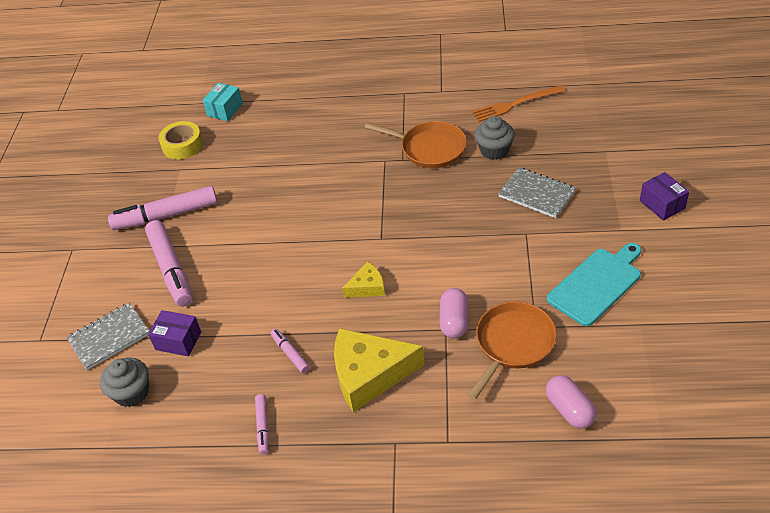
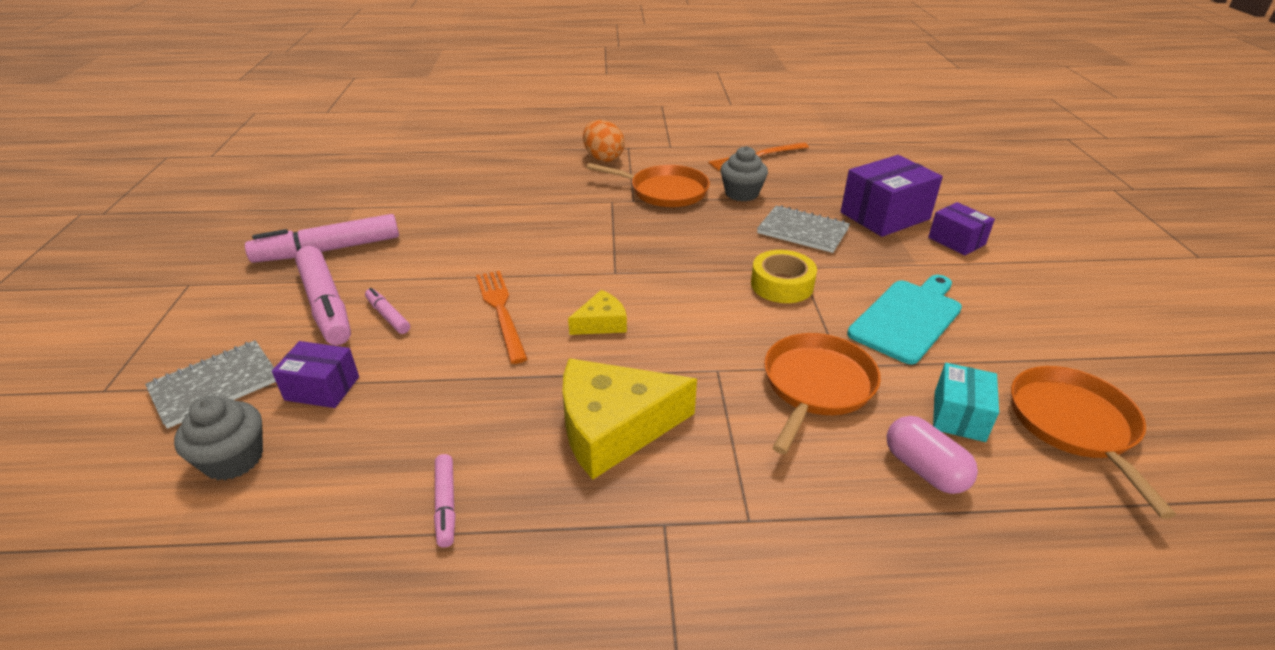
camera: 10 degrees left, 10 degrees down
yellow tape [159,121,203,159] -> yellow tape moved to [751,250,817,303]
turquoise box [203,83,243,121] -> turquoise box moved to [933,363,999,442]
pink marker [270,329,310,374] -> pink marker moved to [365,288,410,334]
pink capsule [439,288,468,338] -> none
none -> orange fork [476,271,528,364]
none -> orange egg [583,120,625,162]
none -> purple box [841,155,943,237]
none -> orange pan [1011,366,1176,519]

